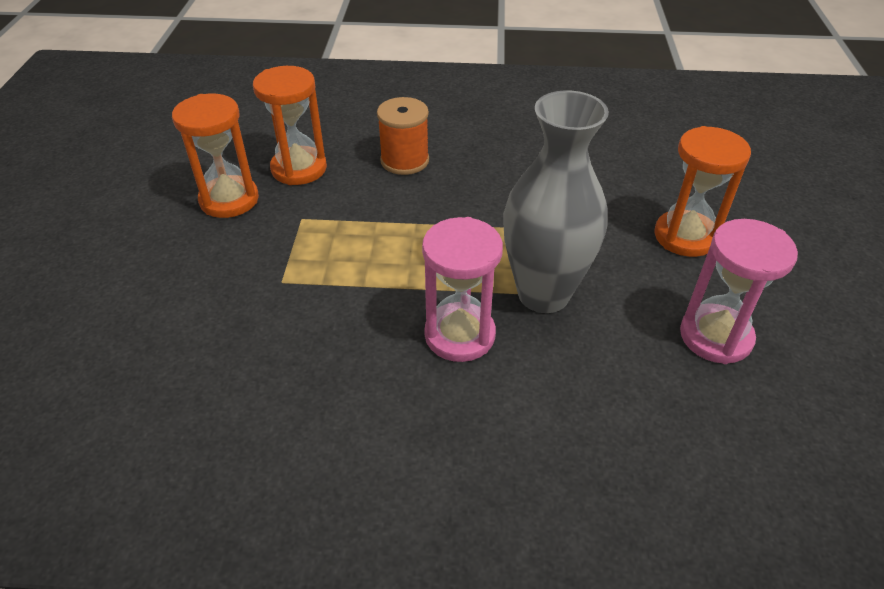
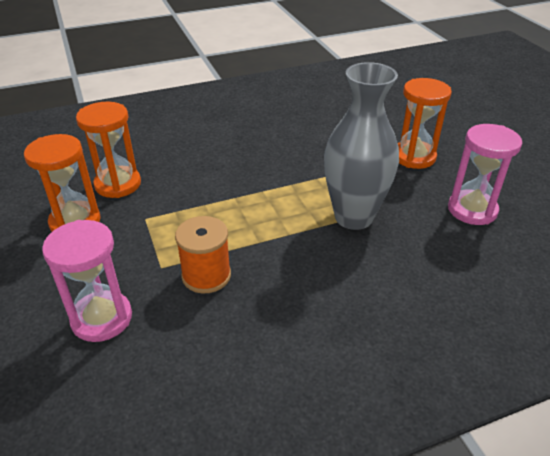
camera: 25 degrees left, 5 degrees down
orange spool [377,97,429,175] -> orange spool moved to [175,216,231,293]
pink hourglass [422,217,503,362] -> pink hourglass moved to [42,220,132,342]

